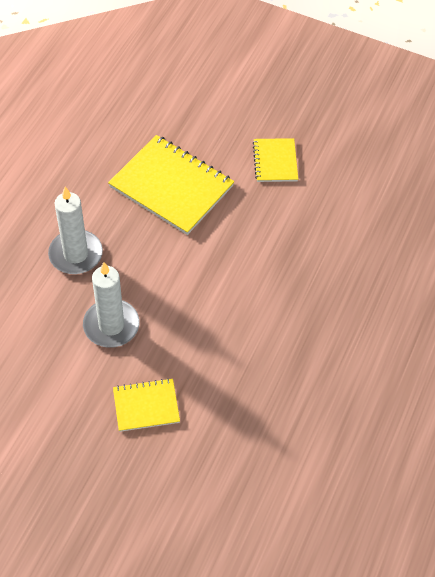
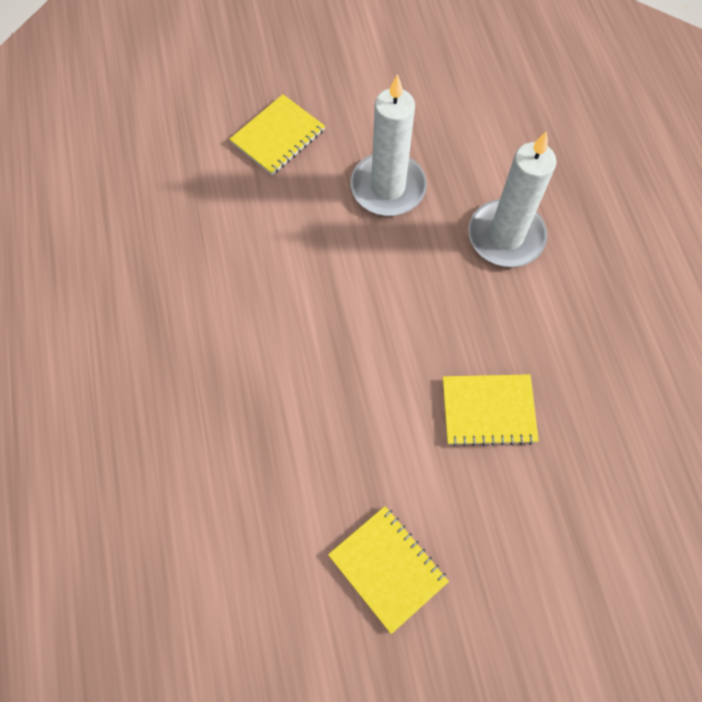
camera: 145 degrees right, 10 degrees up
yellow notebook [108,135,234,235] -> yellow notebook [443,374,539,447], size x0.54

